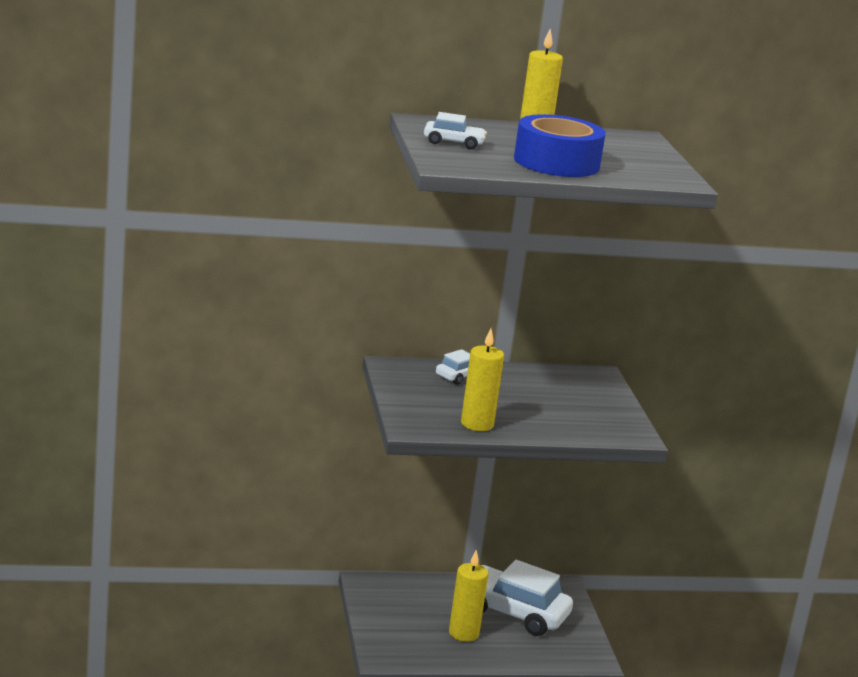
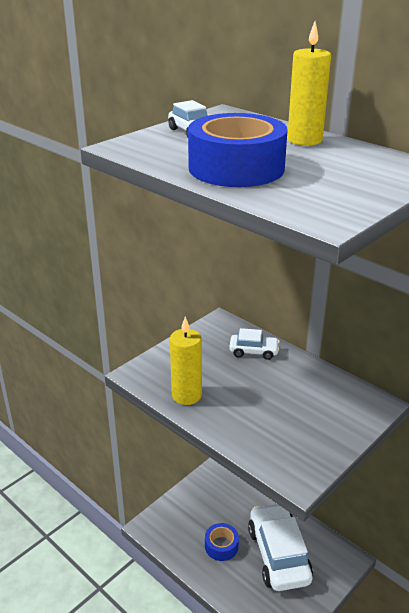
camera: 55 degrees right, 10 degrees up
yellow candle [449,550,488,642] -> blue tape [205,523,239,561]

